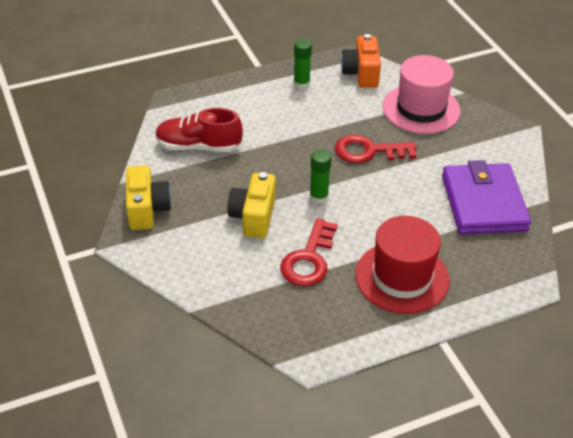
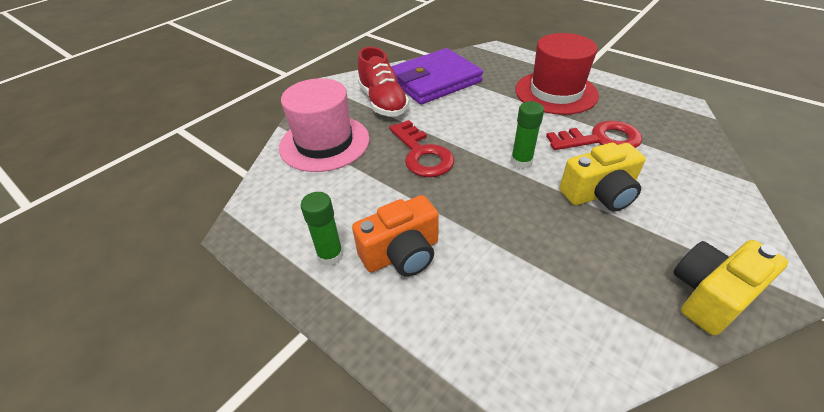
camera: 115 degrees left, 0 degrees up
red shoe [155,108,243,152] -> red shoe moved to [358,47,409,117]
orange camera [341,34,381,88] -> orange camera moved to [352,195,439,276]

